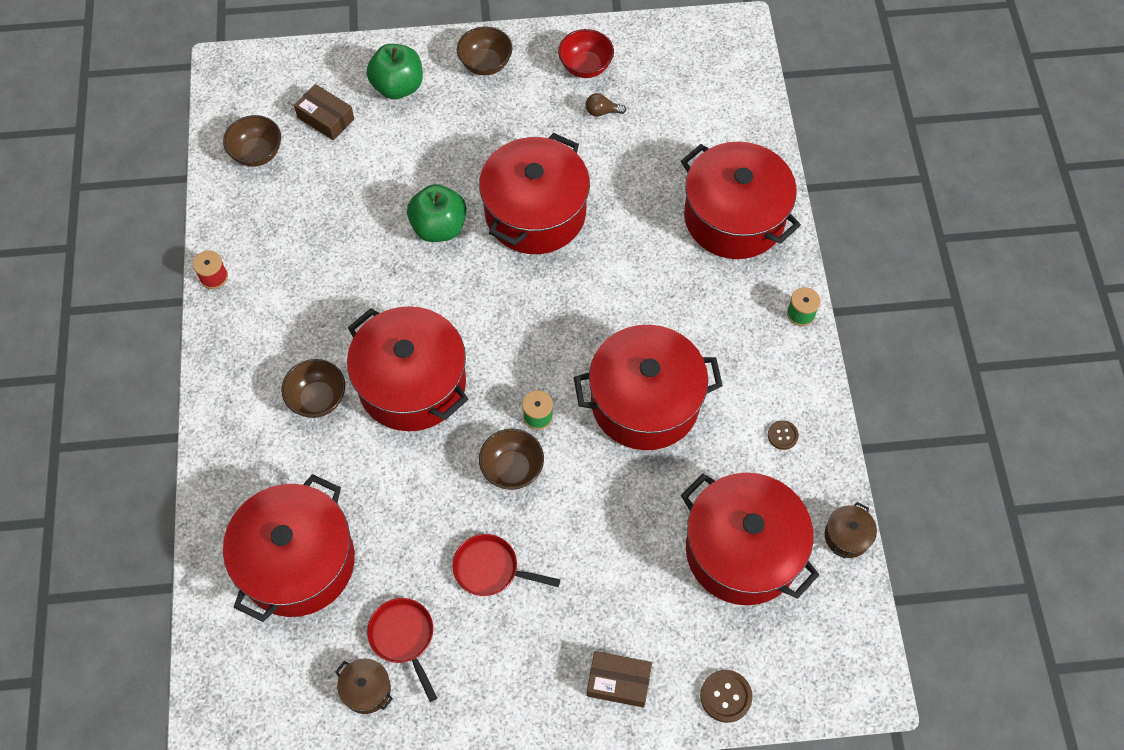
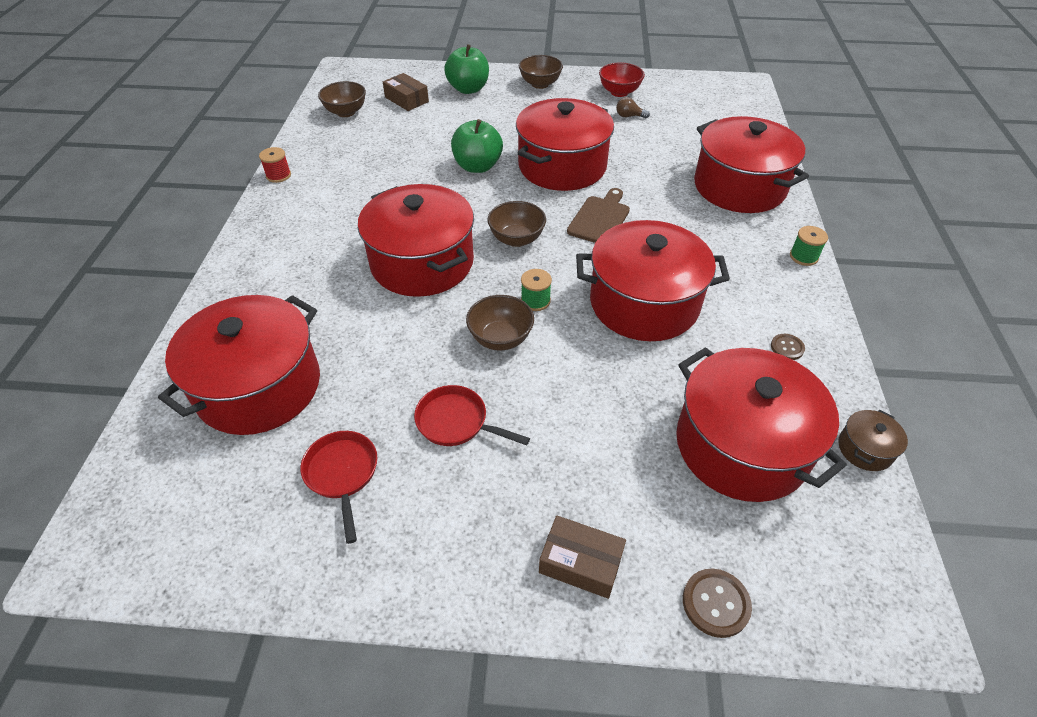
camera: 10 degrees right, 15 degrees down
brown bowl [281,359,345,418] -> brown bowl moved to [487,201,546,247]
brown pot [335,659,393,714] -> none
none -> brown cutting board [567,188,630,243]

